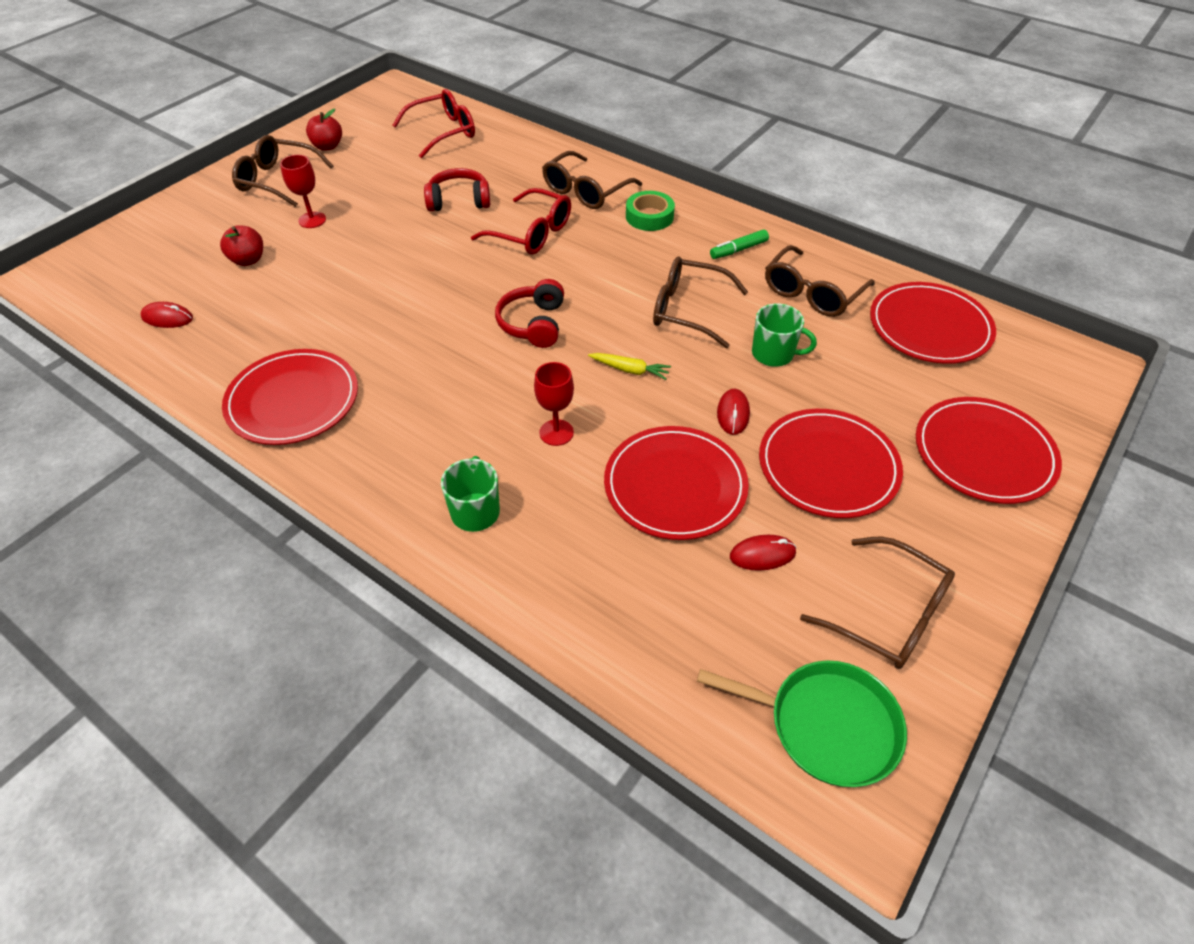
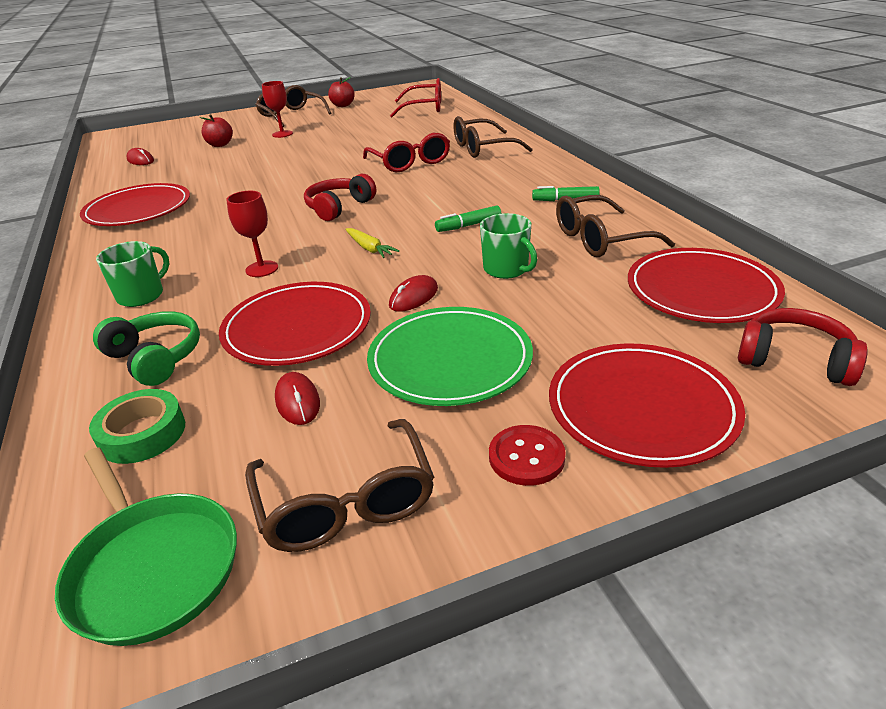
camera: 35 degrees right, 15 degrees down
red headphones [424,168,490,212] -> red headphones moved to [738,308,868,386]
green tape [626,191,675,231] -> green tape moved to [89,389,185,464]
brown glasses [653,256,748,348] -> green marker [435,205,501,232]
red mouse [730,535,797,571] -> red mouse turned 45 degrees clockwise [275,372,320,425]
red plate [759,409,903,518] -> green plate [367,307,533,406]
none -> green headphones [93,311,200,386]
none -> red button [489,425,566,486]

